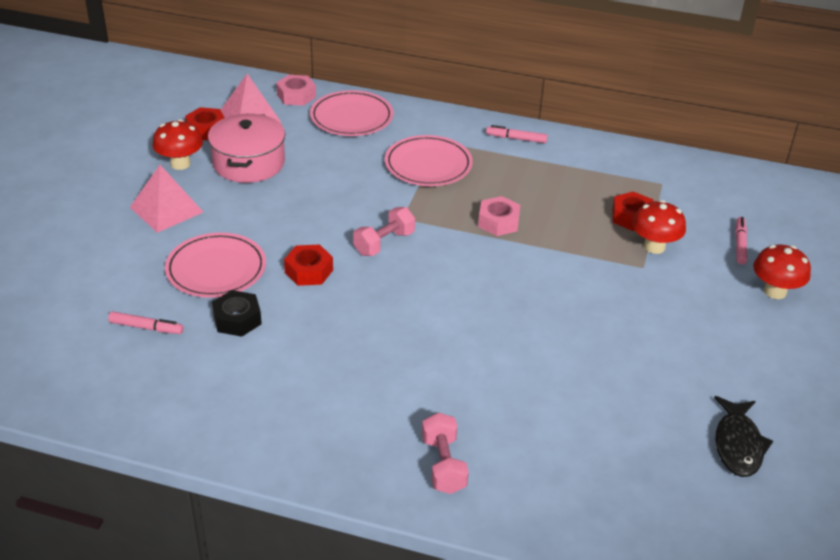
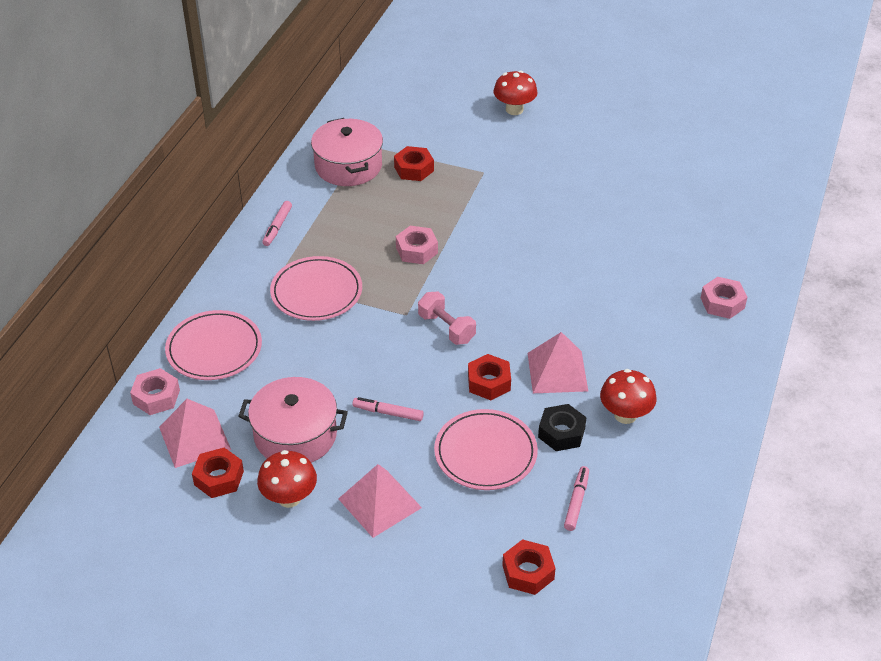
camera: 85 degrees left, 5 degrees up
pink dumbbell [422,412,469,494] -> pink nut [701,277,747,319]
red mushroom [632,200,686,254] -> red mushroom moved to [600,369,656,424]
black fish [714,396,773,477] -> none
pink marker [735,217,747,265] -> pink marker moved to [352,397,424,421]
none -> pink pot [311,118,383,186]
none -> red nut [502,539,556,595]
none -> pink pyramid [528,332,588,393]

